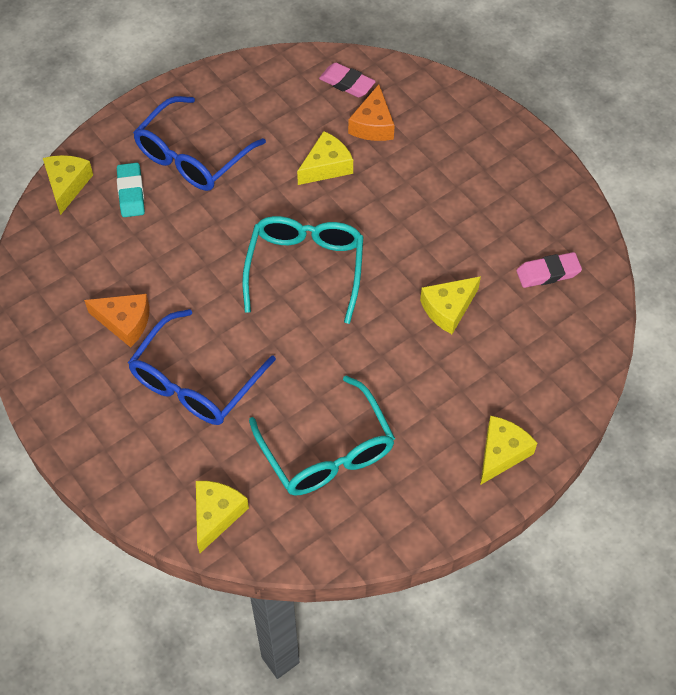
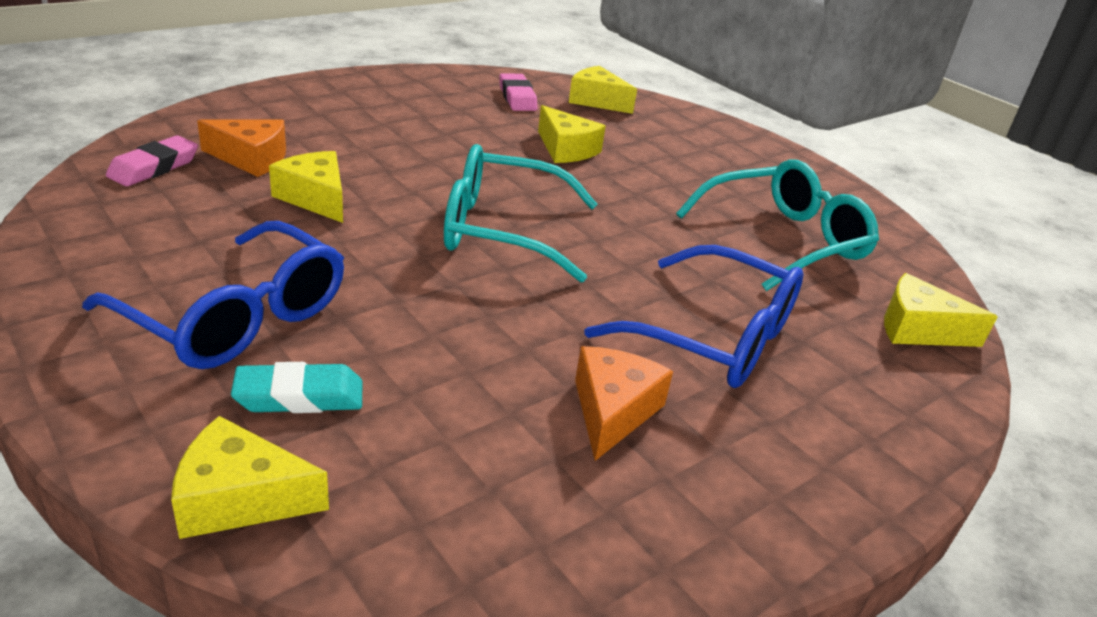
camera: 95 degrees left, 25 degrees down
yellow cheese [480,416,537,485] -> yellow cheese moved to [569,66,637,114]

